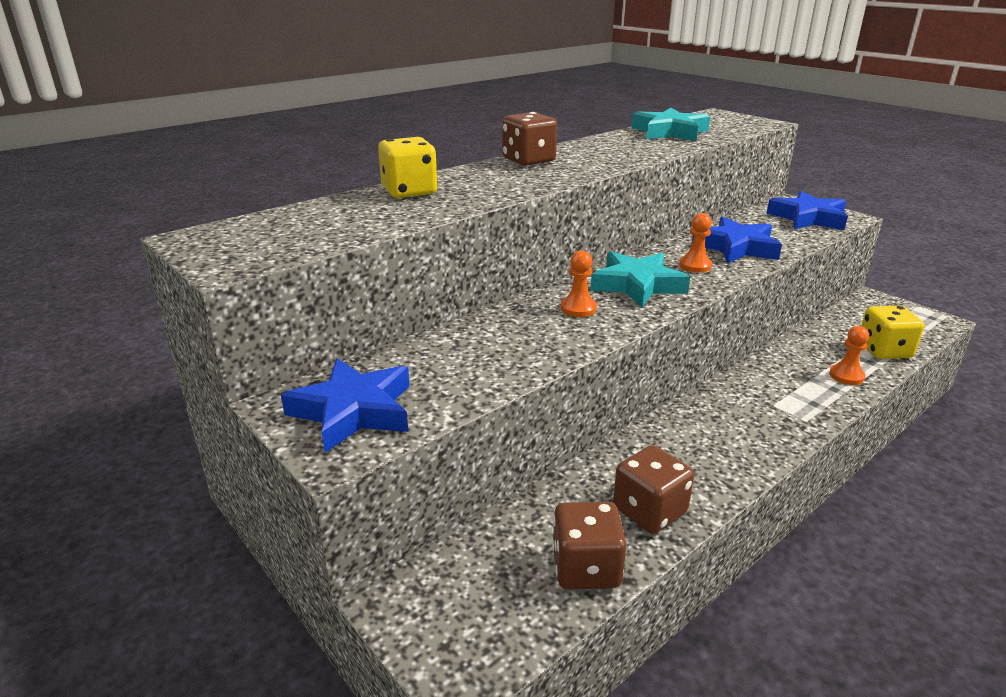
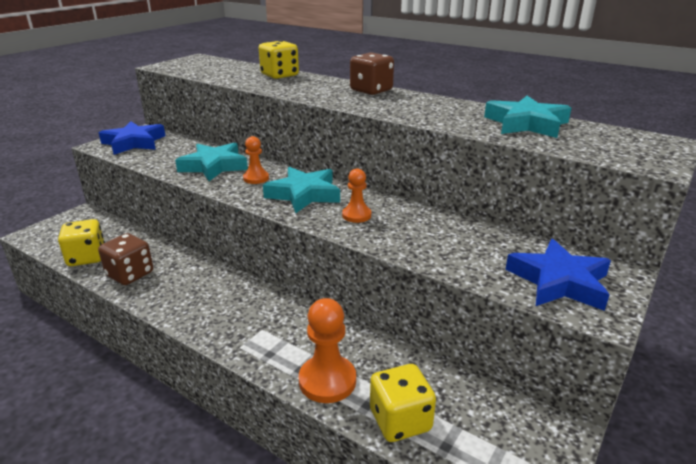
camera: 75 degrees right, 0 degrees up
brown dice [552,501,627,590] -> yellow dice [58,219,105,266]
blue star [691,216,782,263] -> none
orange pawn [829,326,869,385] -> orange pawn [299,298,356,403], size x1.66
none -> turquoise star [175,143,248,181]

